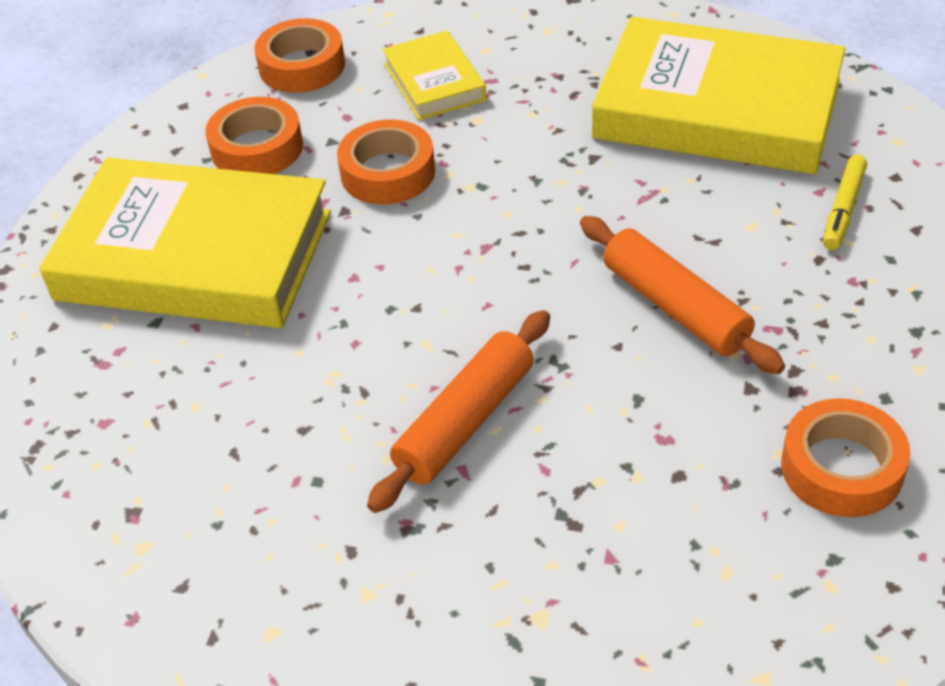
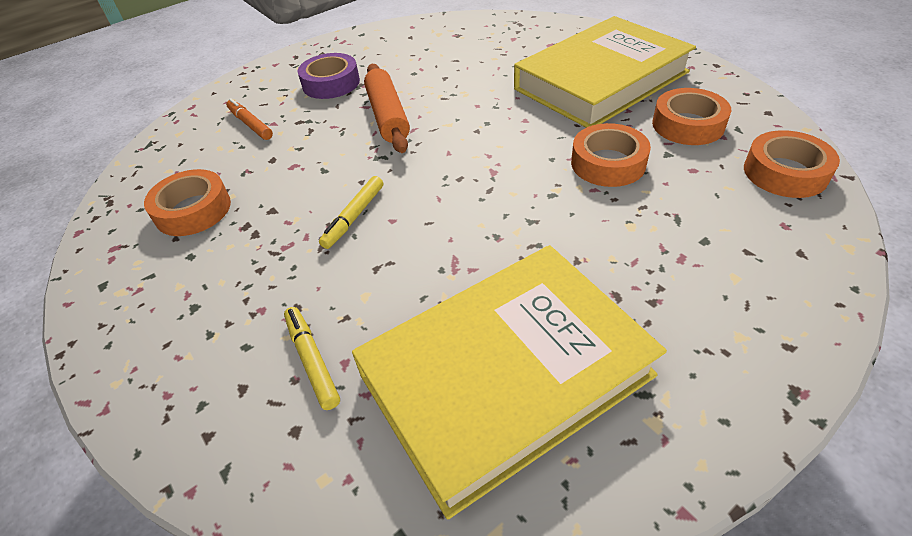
camera: 130 degrees right, 0 degrees up
yellow book [382,31,486,120] -> none
orange rolling pin [580,216,785,374] -> yellow marker [319,176,383,249]
none -> orange marker [226,98,273,140]
none -> purple tape [298,53,360,99]

